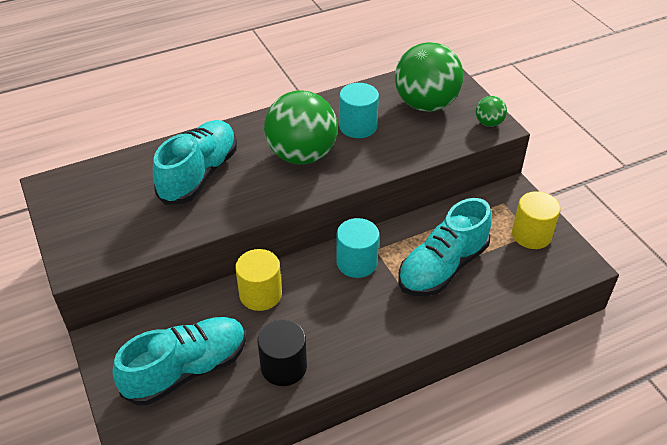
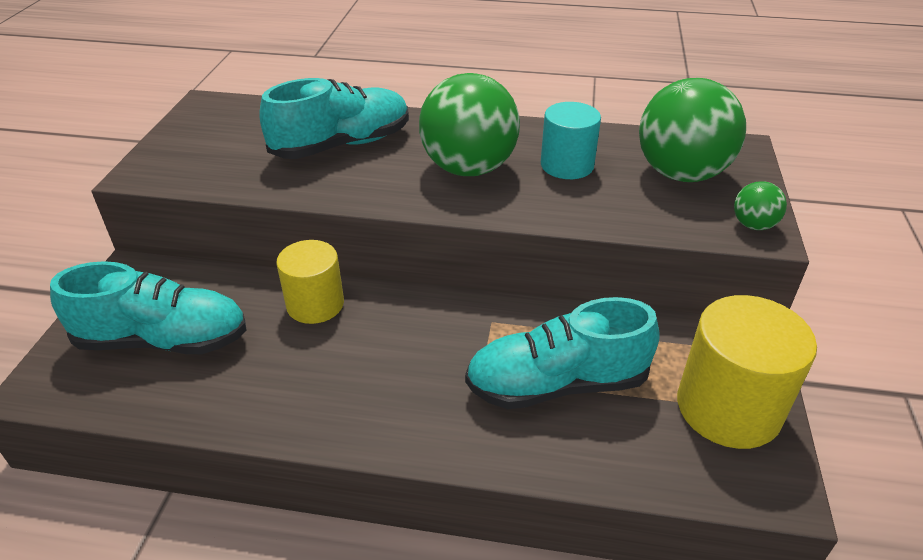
camera: 35 degrees right, 5 degrees down
black cylinder [258,319,307,386] -> none
turquoise cylinder [336,218,379,278] -> none
yellow cylinder [512,191,561,249] -> yellow cylinder [677,295,817,449], size x1.54

